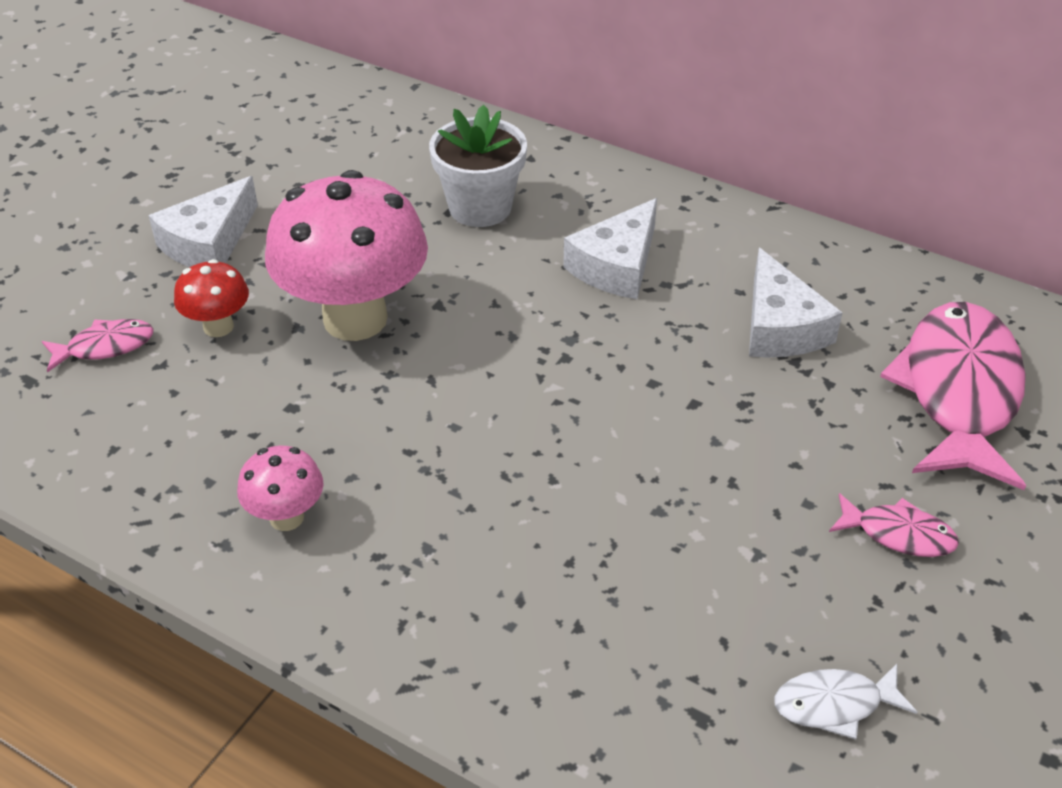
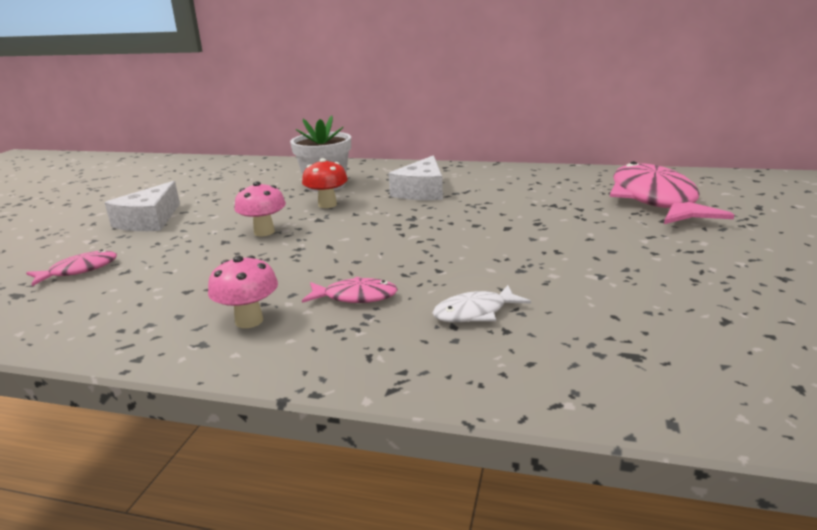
camera: 15 degrees left, 20 degrees down
red mushroom [174,259,249,337] -> red mushroom moved to [302,158,348,208]
pink mushroom [265,170,428,341] -> pink mushroom [235,181,286,236], size x0.47
white cheese [749,248,843,357] -> none
white fish [774,664,917,739] -> white fish moved to [433,285,531,323]
pink fish [829,493,959,557] -> pink fish moved to [302,277,398,303]

